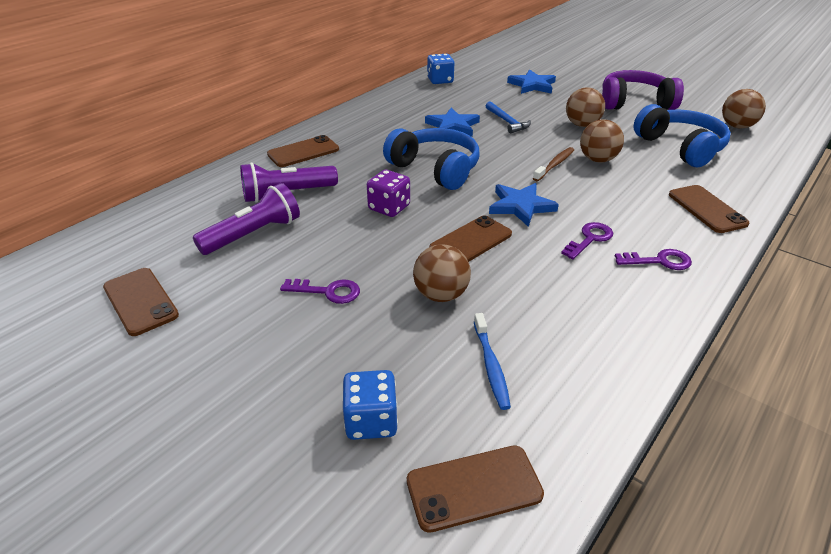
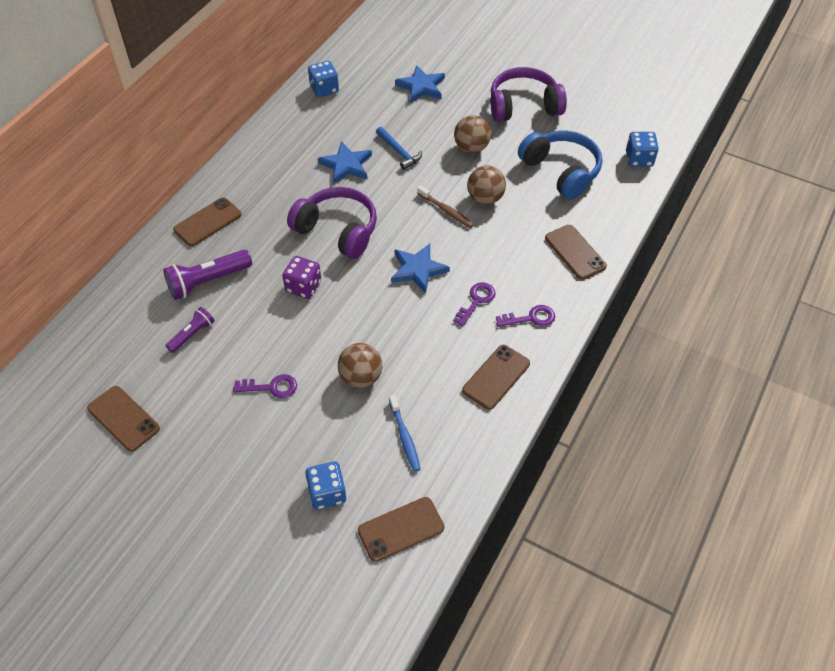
camera: 10 degrees left, 15 degrees up
purple flashlight [193,183,300,255] -> purple flashlight [166,307,215,353], size x0.60
blue headphones [383,128,479,190] -> purple headphones [287,187,377,259]
brown phone [429,215,512,262] -> brown phone moved to [462,345,530,410]
brown toothbrush [533,147,574,181] -> brown toothbrush turned 105 degrees clockwise [417,185,474,228]
brown ball [722,89,766,128] -> none
none -> blue dice [626,132,659,167]

